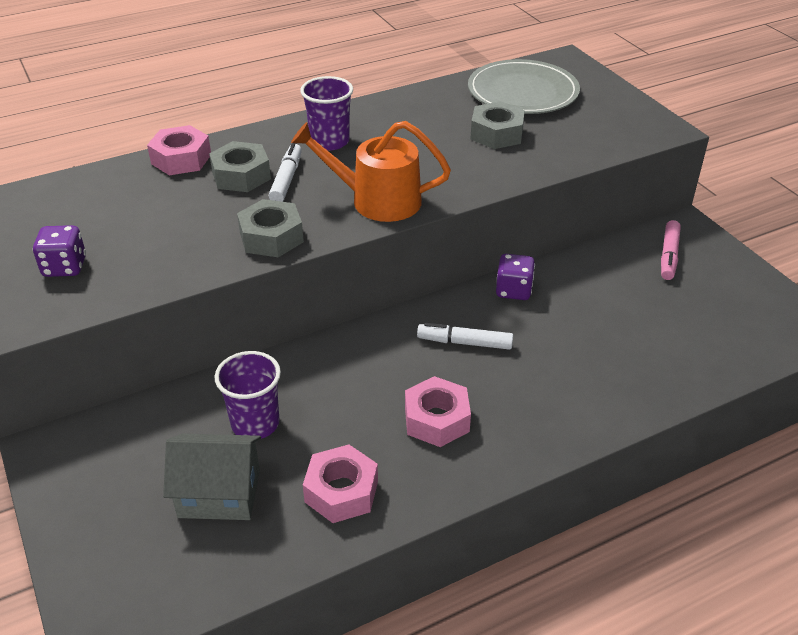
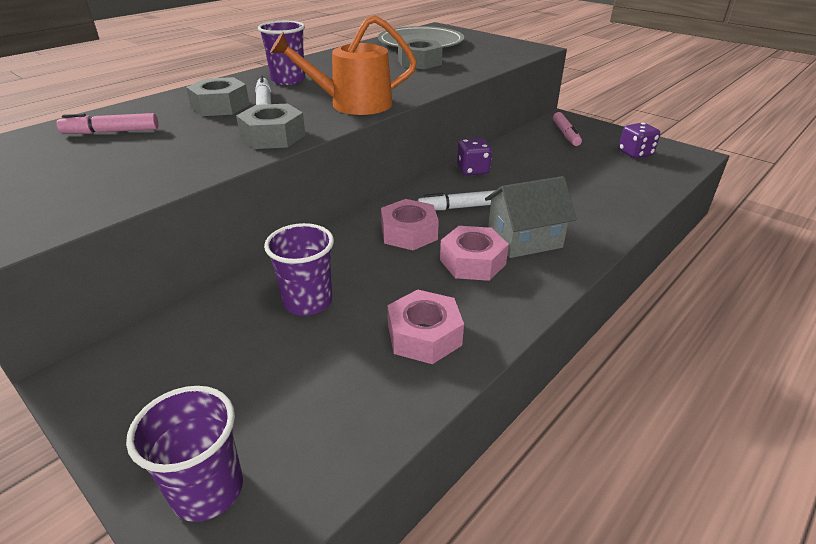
camera: 20 degrees left, 5 degrees down
purple dice [33,225,86,277] -> purple dice moved to [619,123,660,158]
pink nut [147,125,211,175] -> pink nut moved to [381,199,439,250]
grey house [163,434,261,520] -> grey house moved to [485,176,577,258]
none -> pink marker [56,113,159,134]
none -> purple cup [126,386,243,522]

